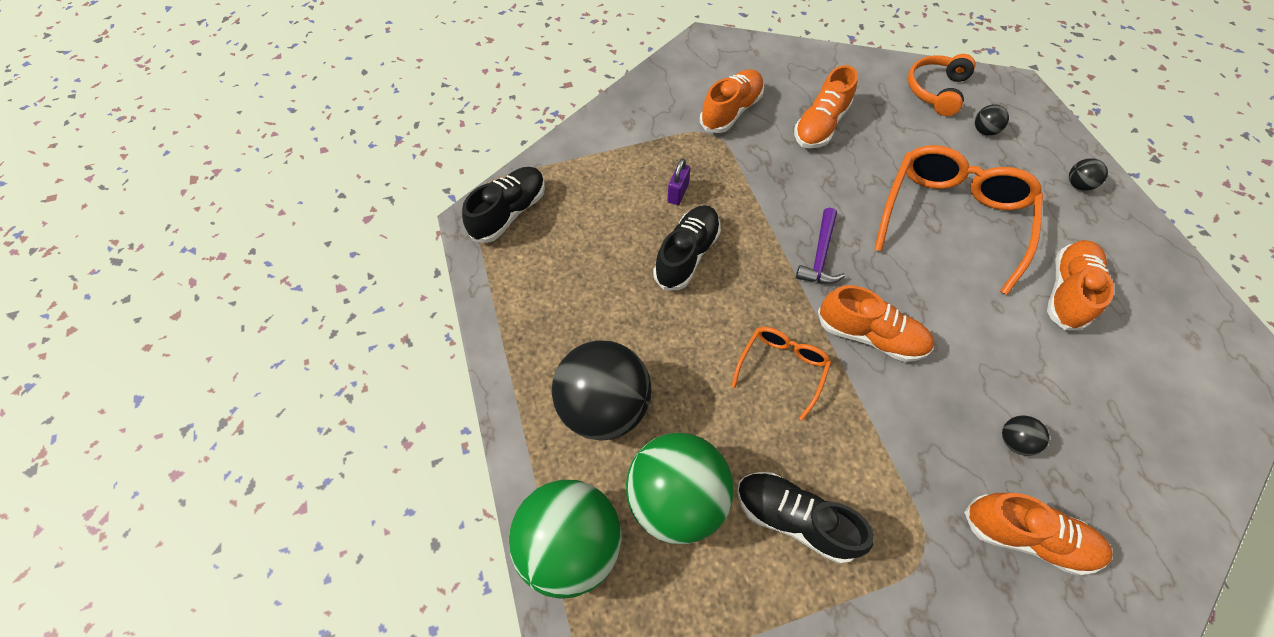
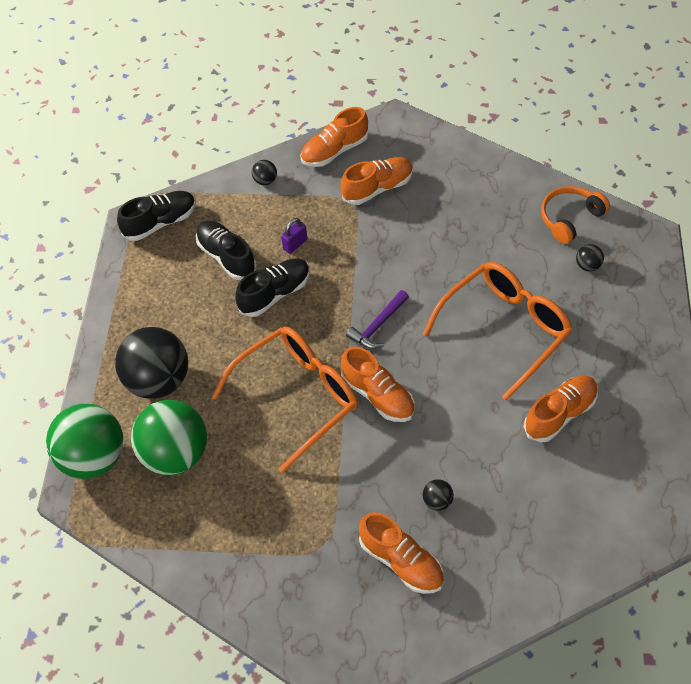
camera: 25 degrees right, 5 degrees down
orange glasses [731,327,831,421] -> orange glasses [212,326,358,473], size x1.92
black shoe [737,472,874,564] -> black shoe moved to [196,221,257,280]
orange shoe [794,65,858,148] -> orange shoe moved to [300,107,369,167]
black ball [1069,158,1108,191] -> black ball moved to [252,160,277,185]

